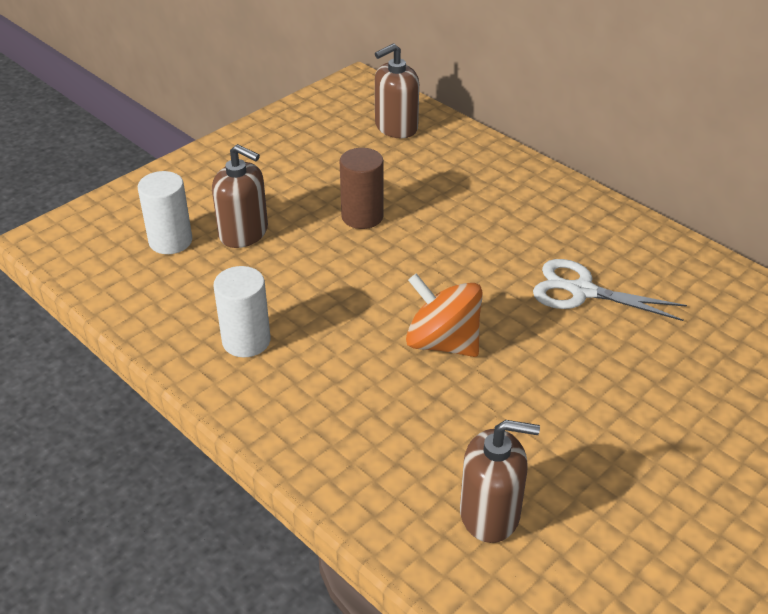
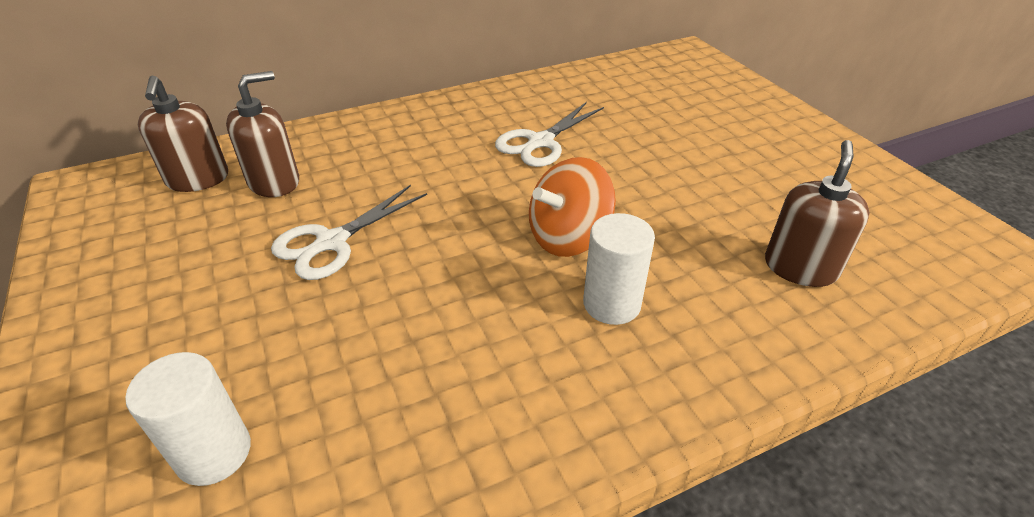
camera: 70 degrees left, 0 degrees up
brown soap dispenser [212,144,268,248] -> brown soap dispenser moved to [226,71,299,197]
white cylinder [213,266,271,357] -> white cylinder moved to [583,213,655,325]
brown cylinder [340,148,384,229] -> white scissors [271,185,427,280]

